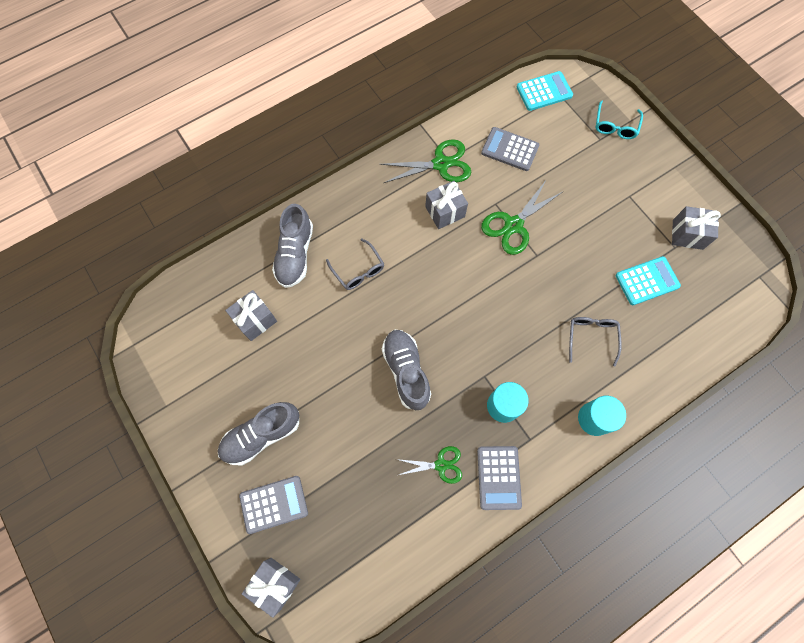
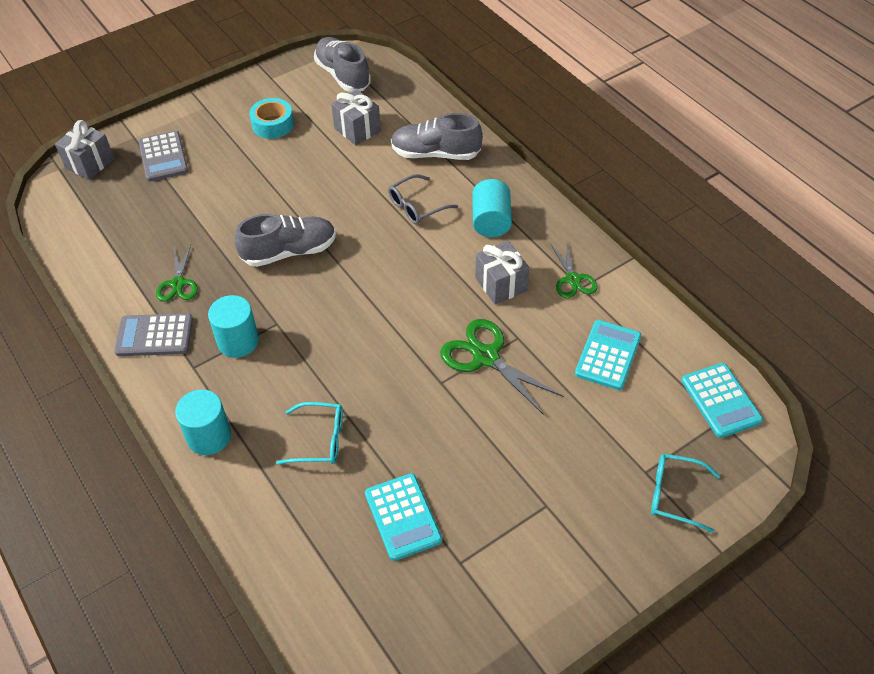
camera: 90 degrees right, 20 degrees down
grey shoe [218,402,299,465] -> grey shoe moved to [314,37,371,92]
green scissors [379,139,471,183] -> green scissors [550,243,598,298], size x0.63
grey calculator [481,127,539,171] -> turquoise calculator [575,320,641,390]
grey glasses [569,317,622,366] -> turquoise glasses [276,402,343,464]
grey gift [672,206,721,250] -> none
none -> turquoise tape [249,98,294,139]
none -> turquoise cylinder [472,179,512,237]

